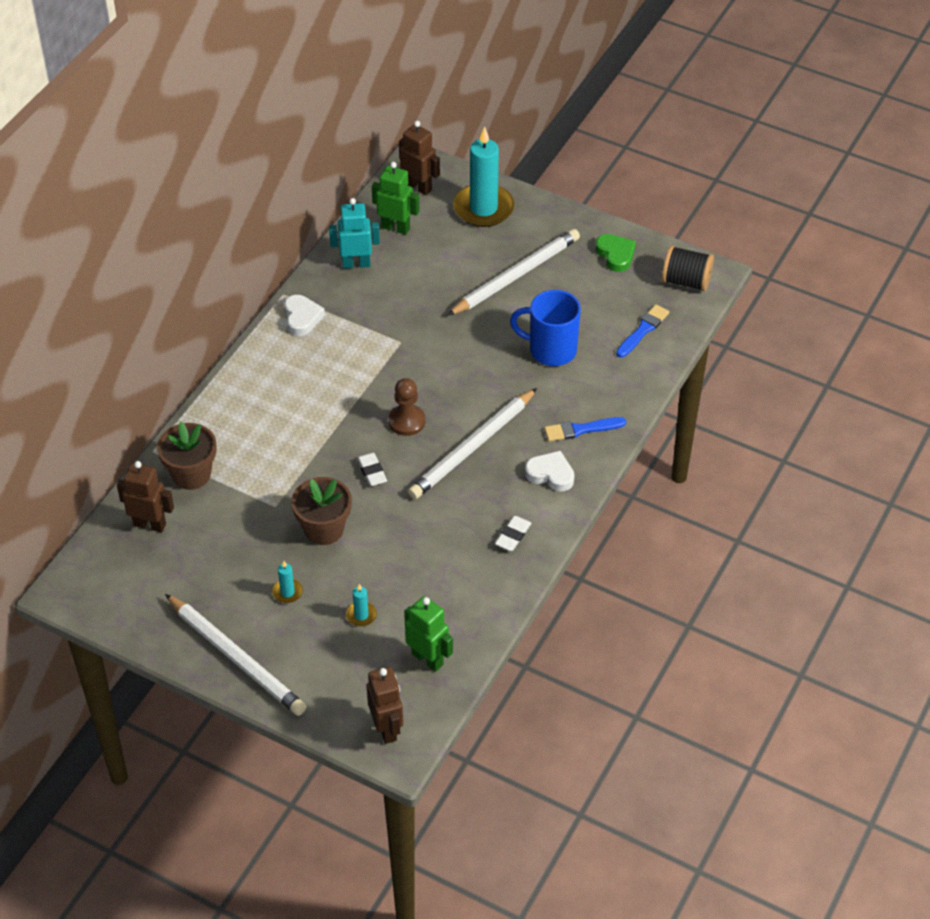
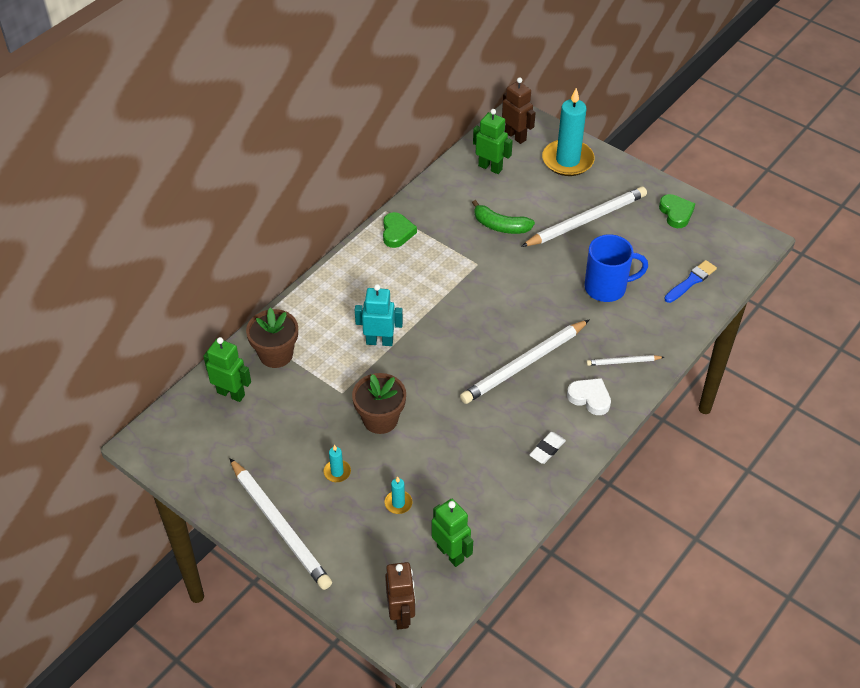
camera: 10 degrees right, 0 degrees up
brown robot [117,461,174,532] -> green robot [203,337,251,402]
white heart [284,295,325,336] -> green heart [383,212,417,248]
turquoise robot [329,198,380,269] -> turquoise robot moved to [355,284,403,346]
white eraser [357,452,387,486] -> none
brown pawn [389,378,425,436] -> none
blue mug [510,290,581,366] -> blue mug turned 150 degrees clockwise [585,234,648,302]
blue brush [544,417,626,442] -> white pencil [586,355,664,366]
black spool [662,245,714,291] -> none
none -> green banana [472,200,535,234]

